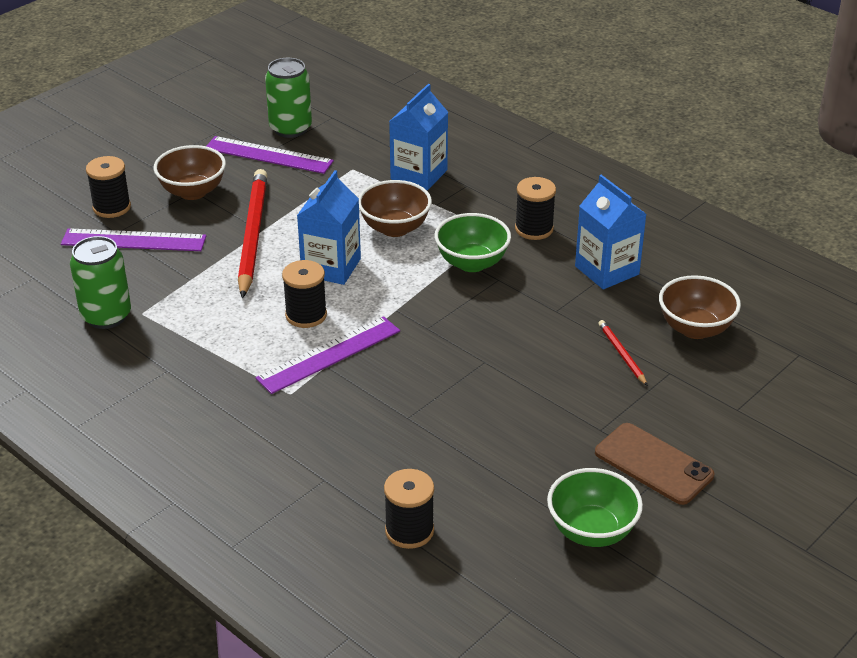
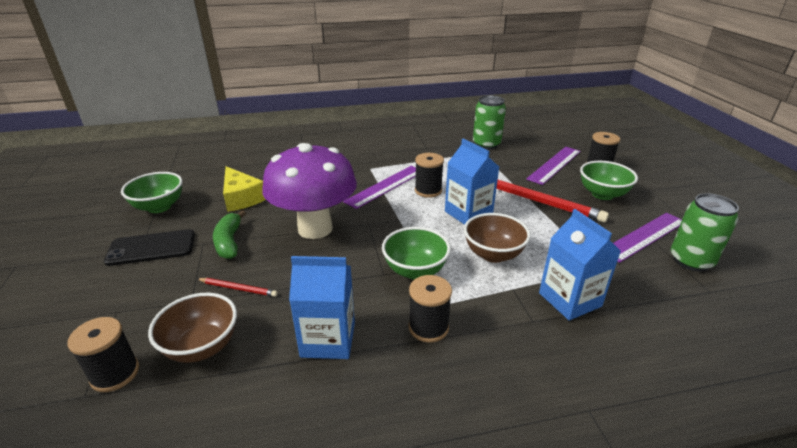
camera: 125 degrees right, 5 degrees down
brown bowl [154,145,226,200] -> green bowl [580,161,638,200]
purple ruler [255,316,400,394] -> purple ruler turned 45 degrees clockwise [343,166,416,209]
black spool [384,469,434,549] -> black spool moved to [68,317,139,392]
brown phone [595,423,714,505] -> black phone [104,229,195,266]
none -> green banana [213,210,246,259]
none -> yellow cheese [223,166,266,212]
none -> purple mushroom [262,143,357,239]

